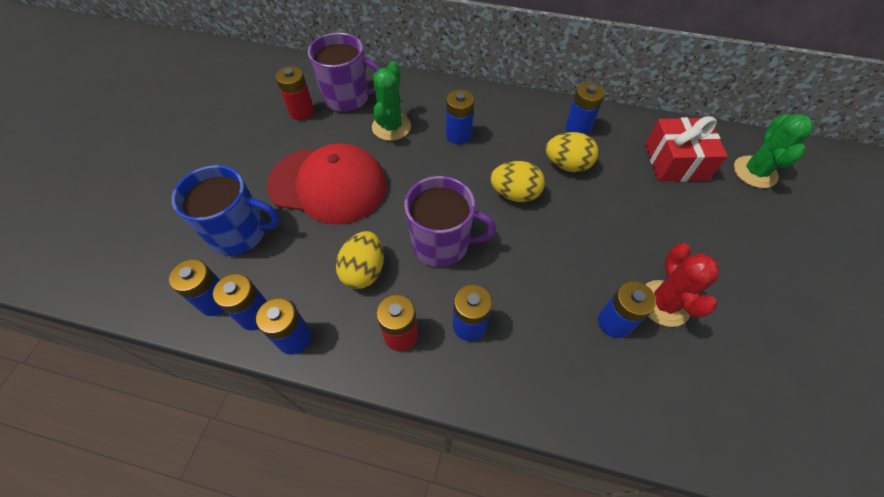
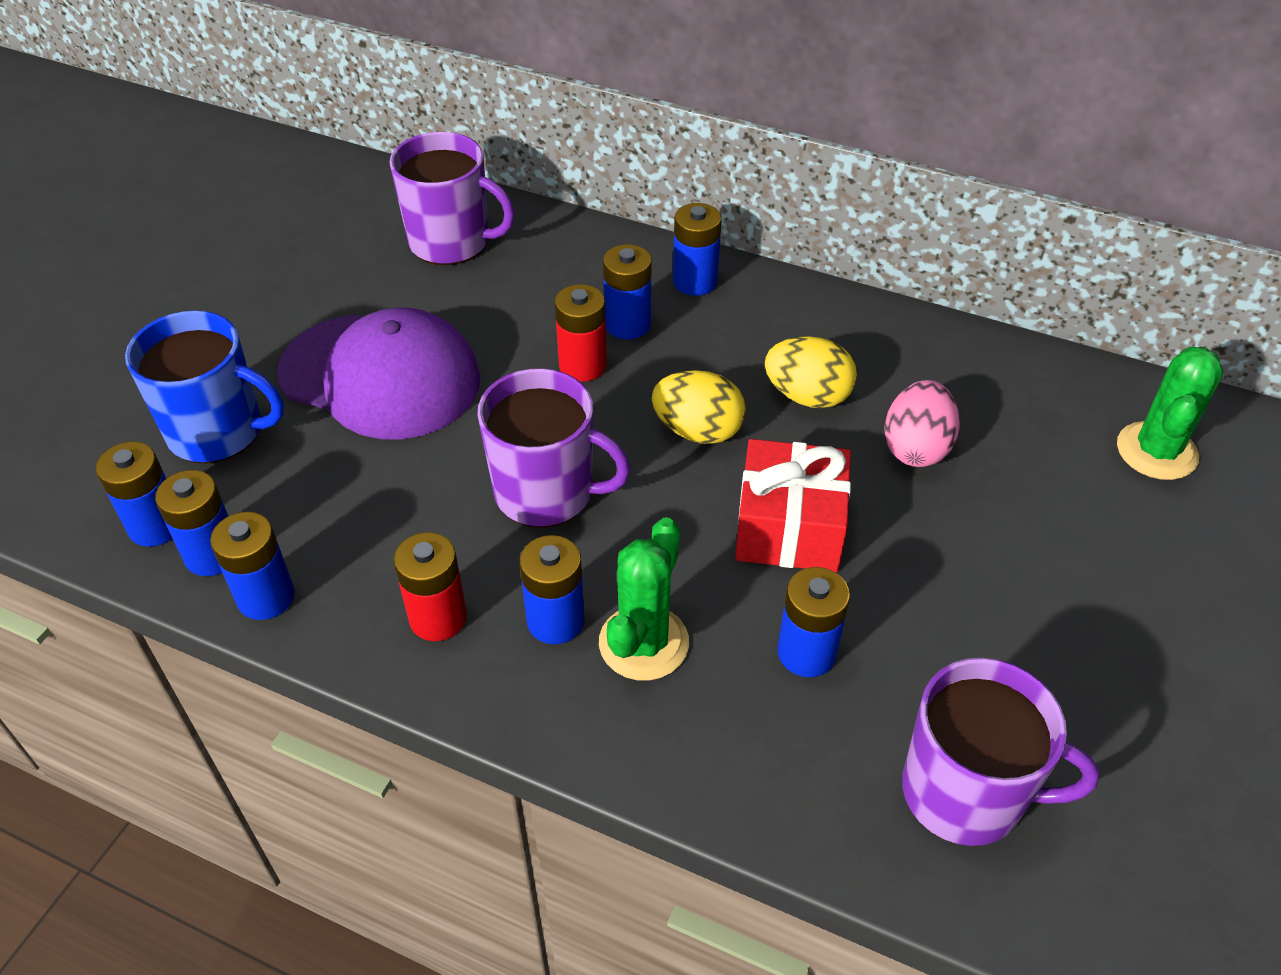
camera: 10 degrees right, 10 degrees down
red cap [267,143,387,225] -> purple cap [277,308,480,439]
red battery [275,66,314,120] -> red battery moved to [555,284,607,382]
yellow egg [336,231,384,289] -> none
green cactus [372,61,411,141] -> green cactus moved to [599,517,689,681]
blue battery [565,82,605,135] -> blue battery moved to [673,203,722,296]
red gift [645,116,728,182] -> red gift moved to [735,439,851,572]
red cactus [645,243,719,327] -> none
none -> pink egg [884,380,960,467]
none -> purple mug [902,658,1099,846]

